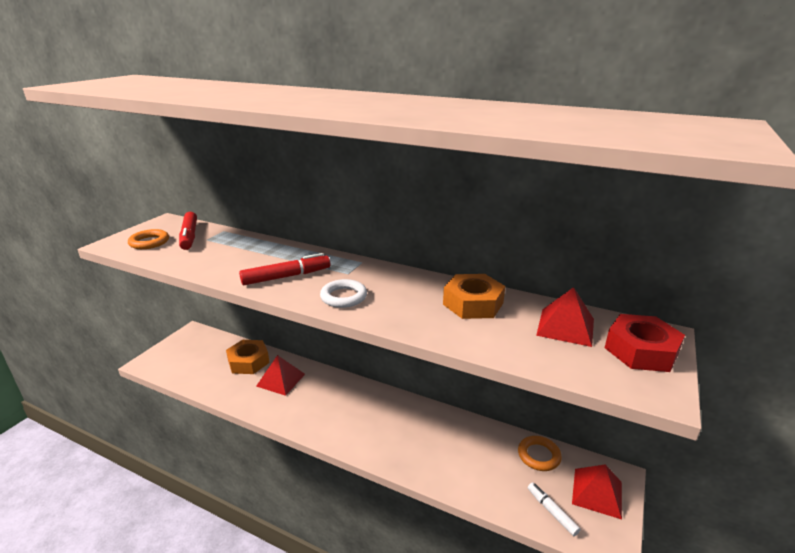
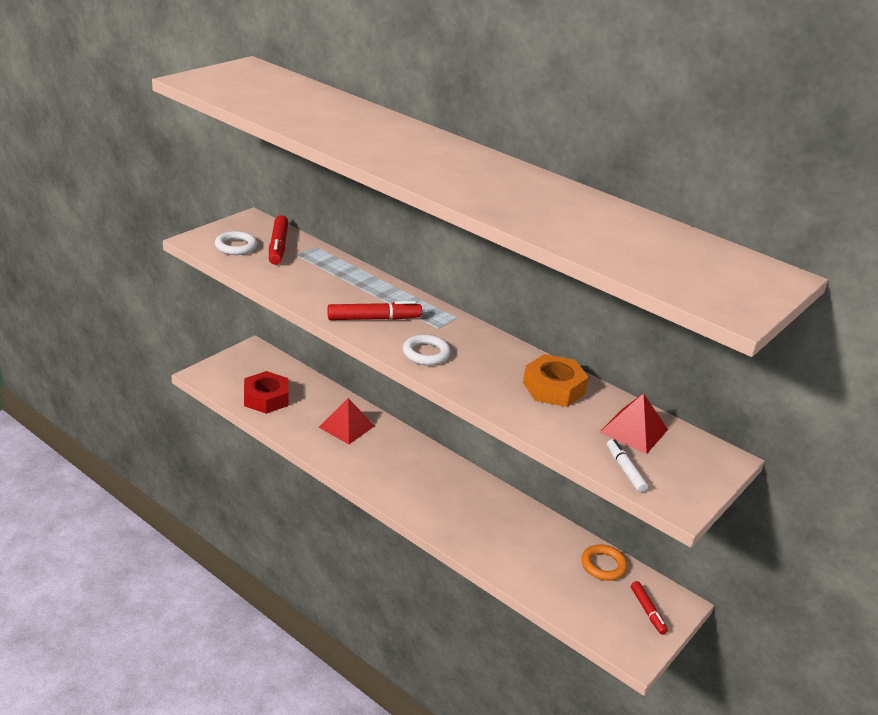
camera: 10 degrees right, 5 degrees up
orange ring [128,229,169,249] -> white ring [215,231,257,255]
orange nut [226,340,270,374] -> none
white marker [528,482,580,536] -> white marker moved to [607,439,648,492]
red pyramid [572,464,622,519] -> red marker [631,581,668,635]
red nut [605,314,685,372] -> red nut moved to [244,371,289,414]

